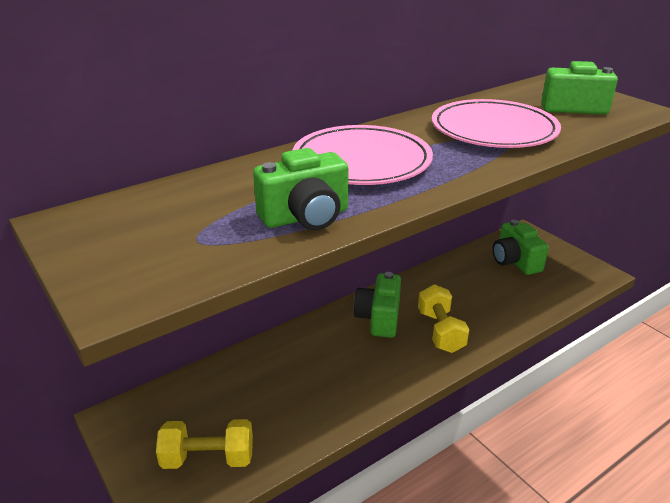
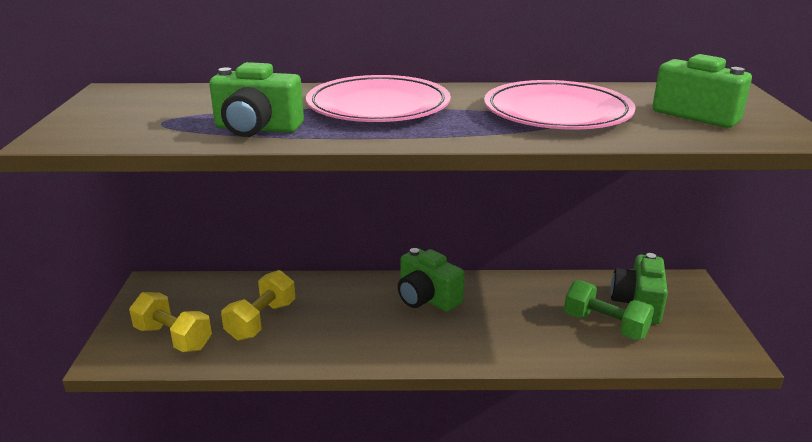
camera: 35 degrees right, 5 degrees down
green camera [354,272,401,338] -> green camera turned 90 degrees counterclockwise [398,248,465,312]
yellow dumbbell [418,284,470,353] -> yellow dumbbell moved to [221,270,295,341]
none -> green dumbbell [564,280,654,340]

